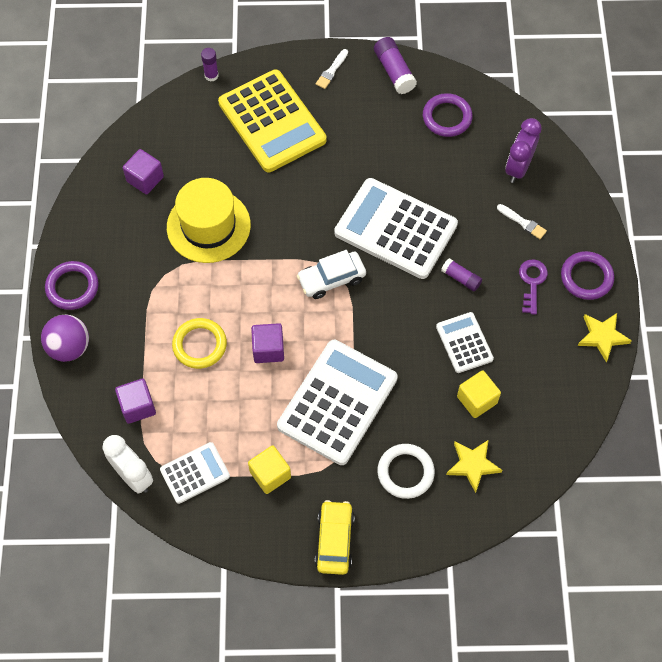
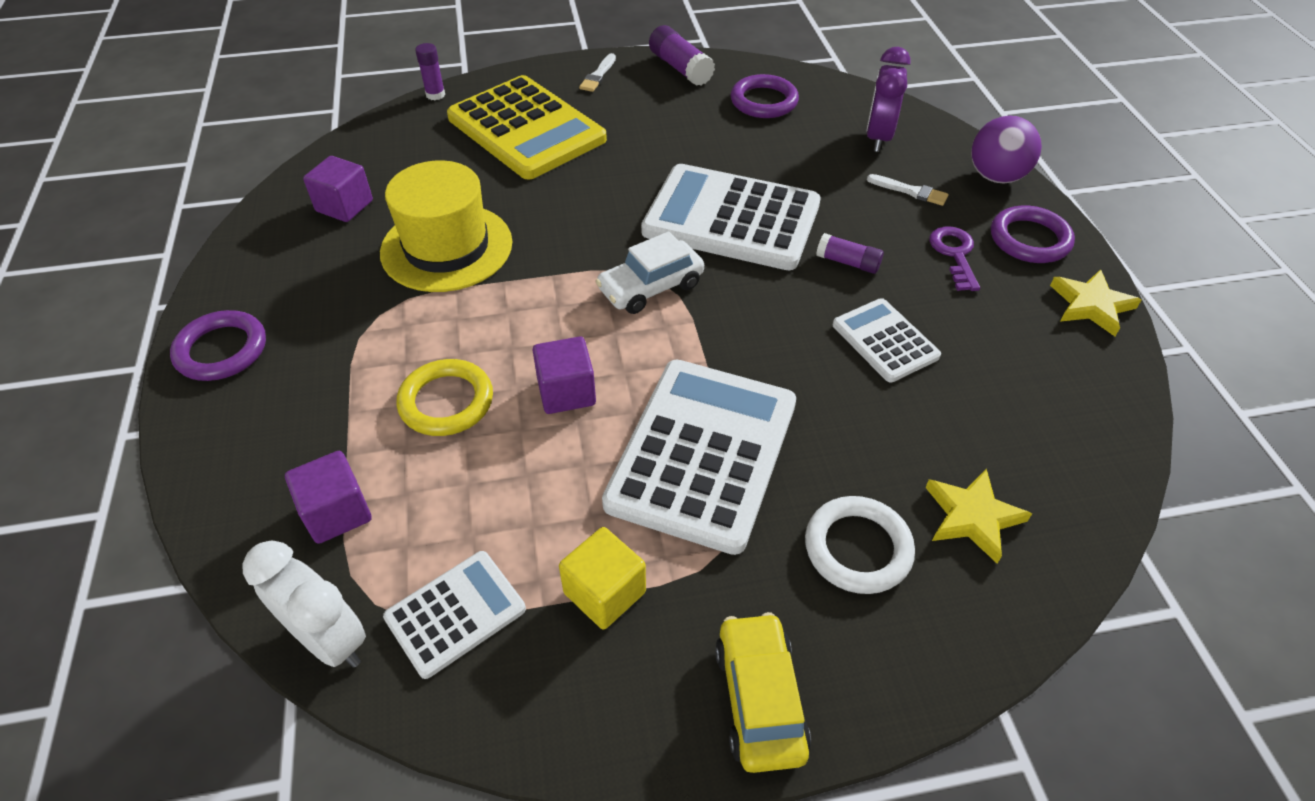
camera: 10 degrees left, 15 degrees down
purple ball [41,315,89,362] -> purple ball moved to [971,116,1042,183]
yellow cube [457,370,501,418] -> none

